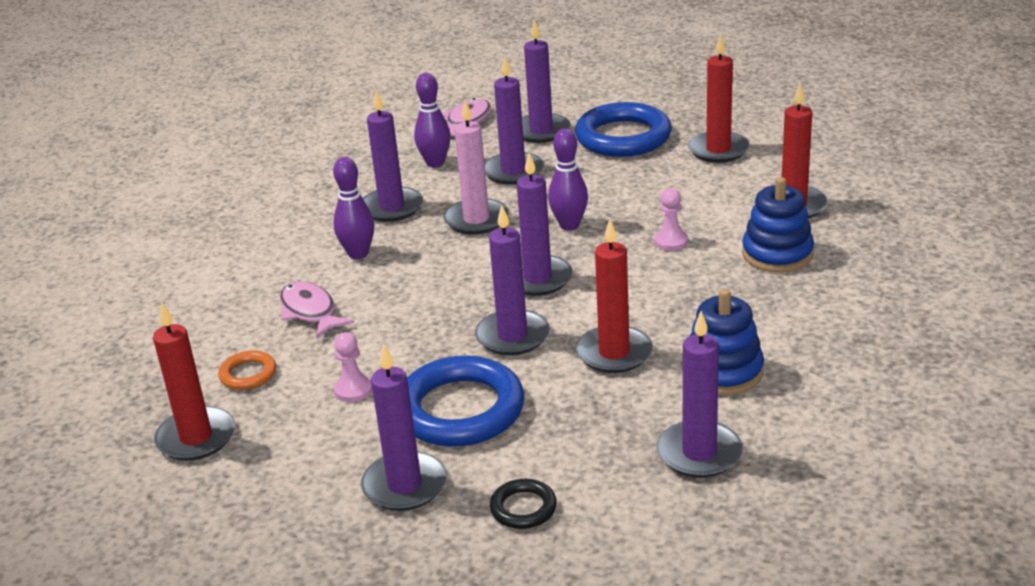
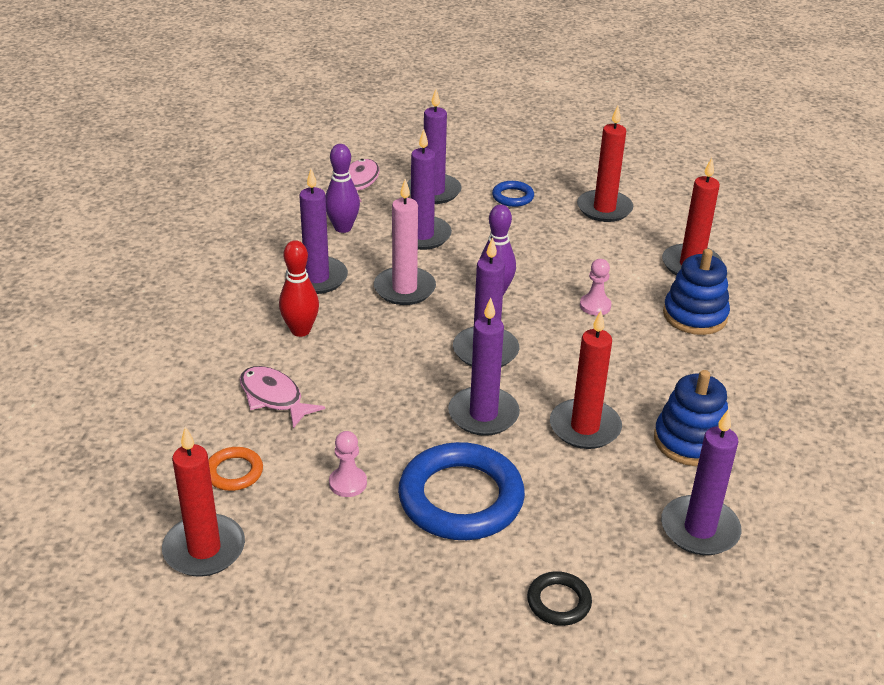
camera: 15 degrees left, 5 degrees up
purple bowling pin [333,157,374,259] -> red bowling pin [279,240,319,337]
purple candle [361,344,447,511] -> none
blue ring [575,102,672,157] -> blue ring [492,181,534,207], size x0.47

